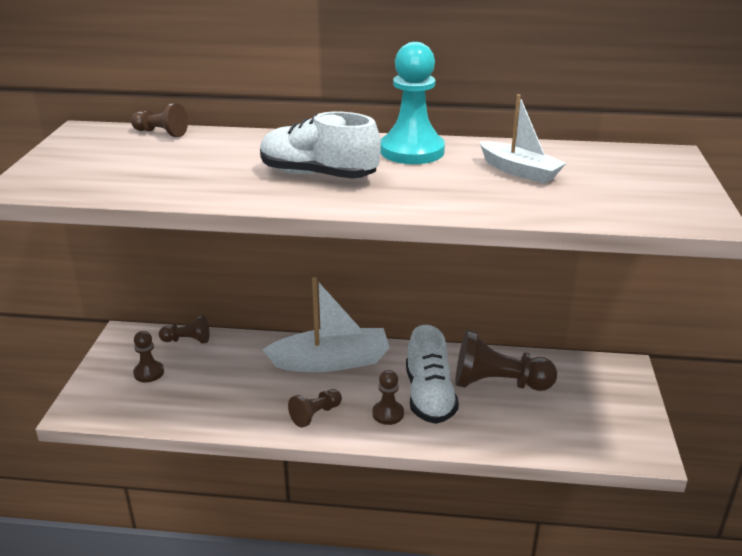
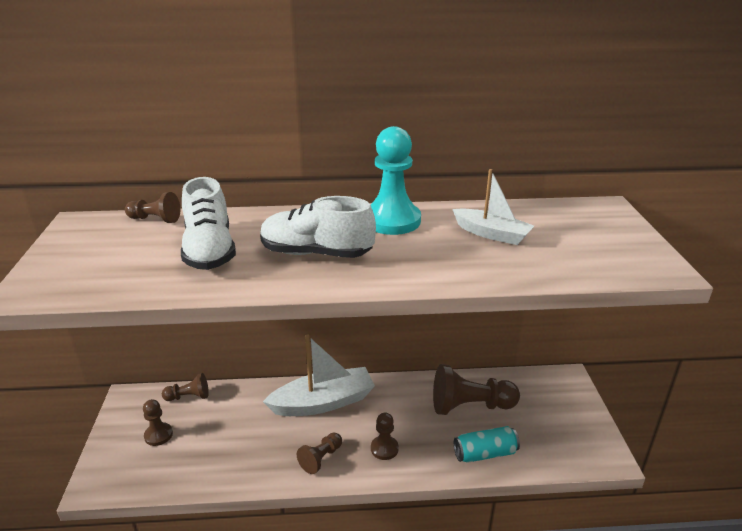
camera: 10 degrees left, 0 degrees up
white shoe [406,325,459,424] -> white shoe moved to [181,177,236,270]
none -> turquoise can [454,426,520,463]

